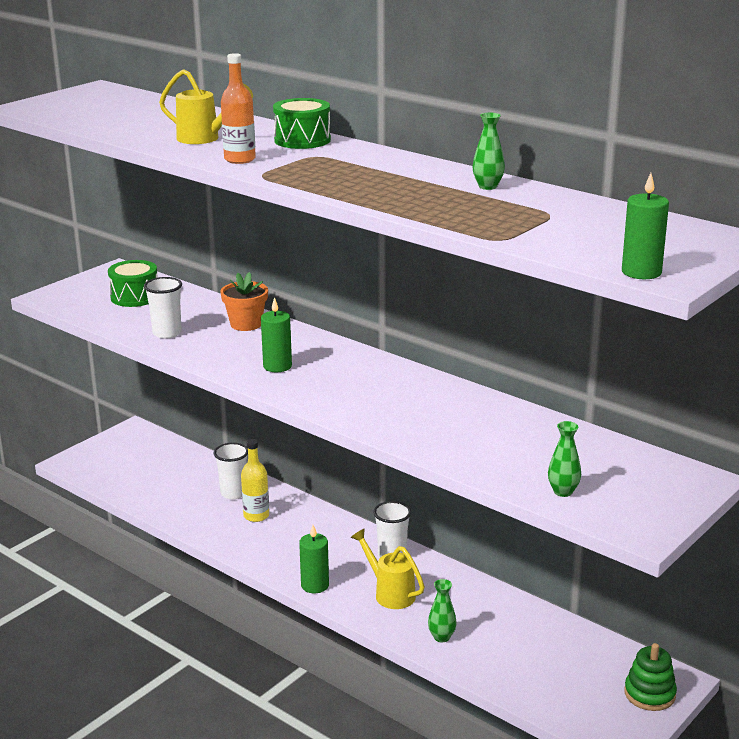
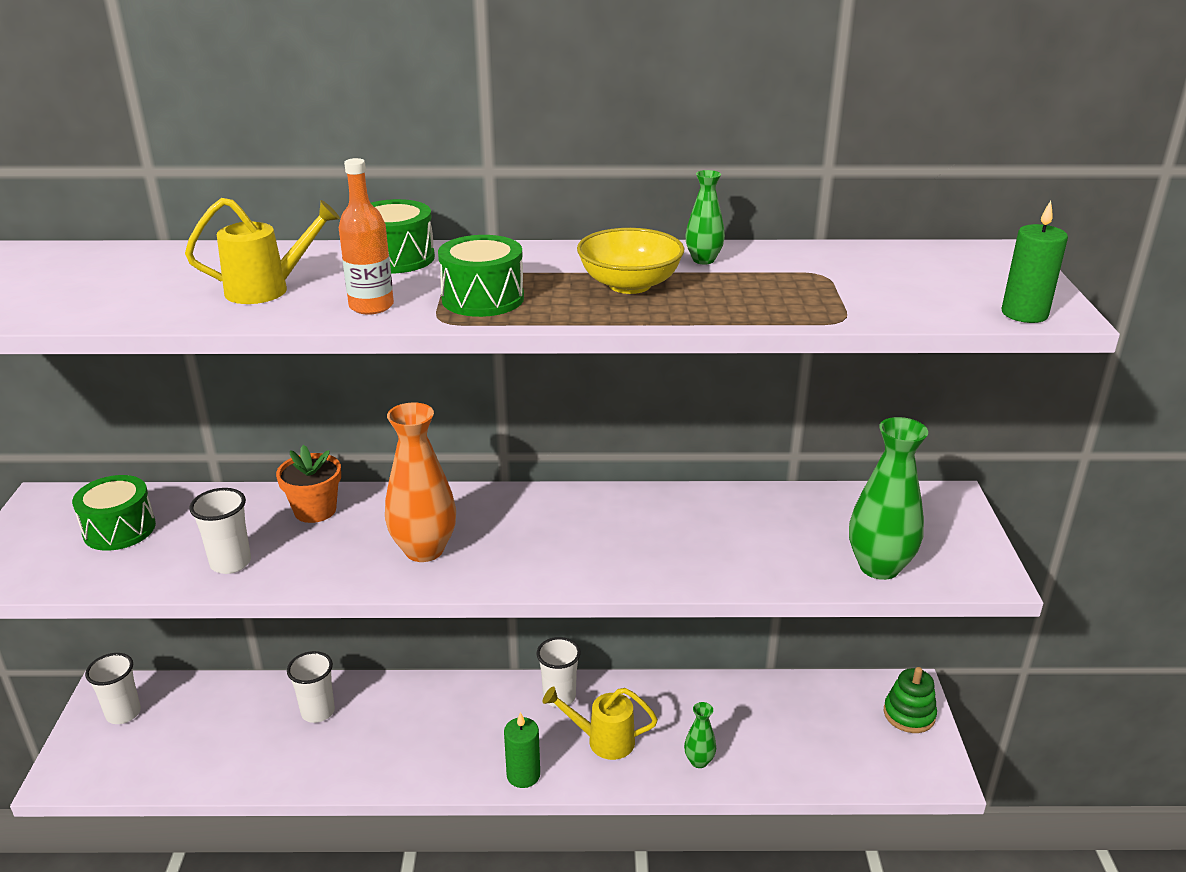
camera: 40 degrees left, 5 degrees up
yellow bottle [241,439,269,522] -> none
green candle [261,297,292,372] -> orange vase [385,403,456,562]
green vase [548,421,581,497] -> green vase [849,417,928,580], size x1.95
none -> white cup [85,653,141,724]
none -> green drum [438,235,524,317]
none -> yellow bowl [577,228,684,294]

